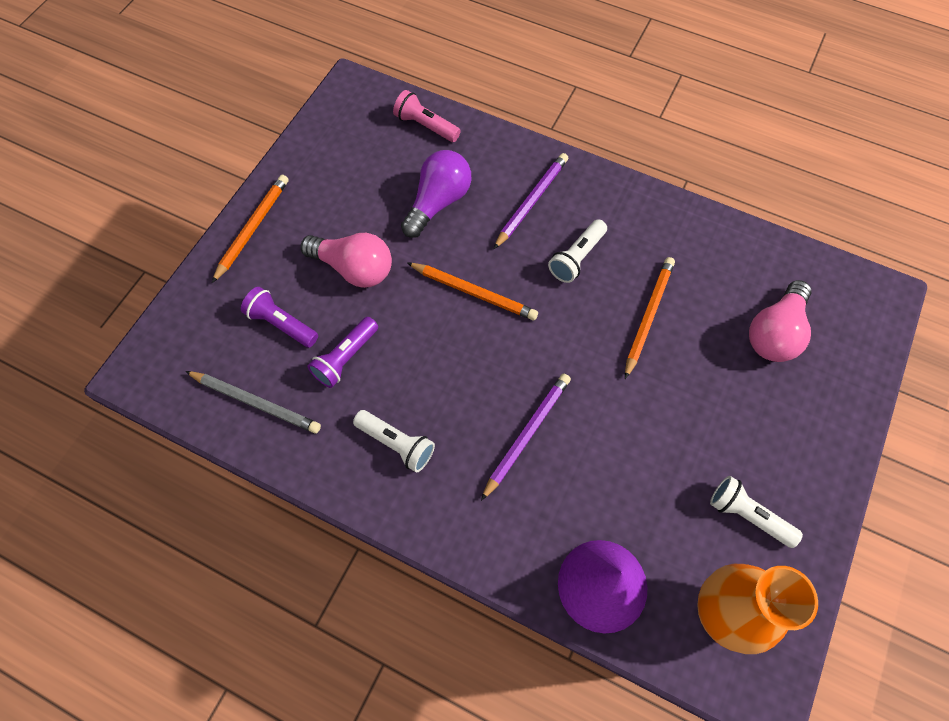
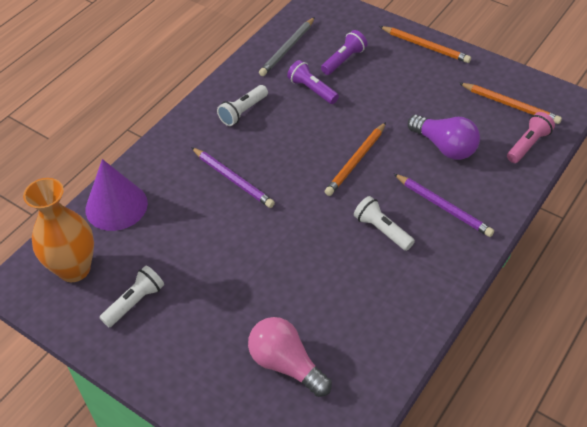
camera: 100 degrees right, 15 degrees down
pink light bulb [301,233,392,288] -> none
orange pencil [625,257,675,379] -> orange pencil moved to [459,83,562,124]

